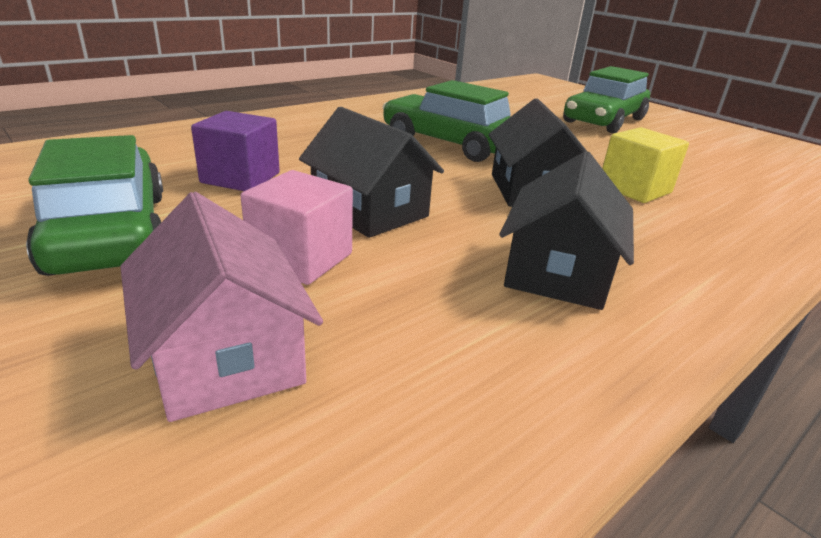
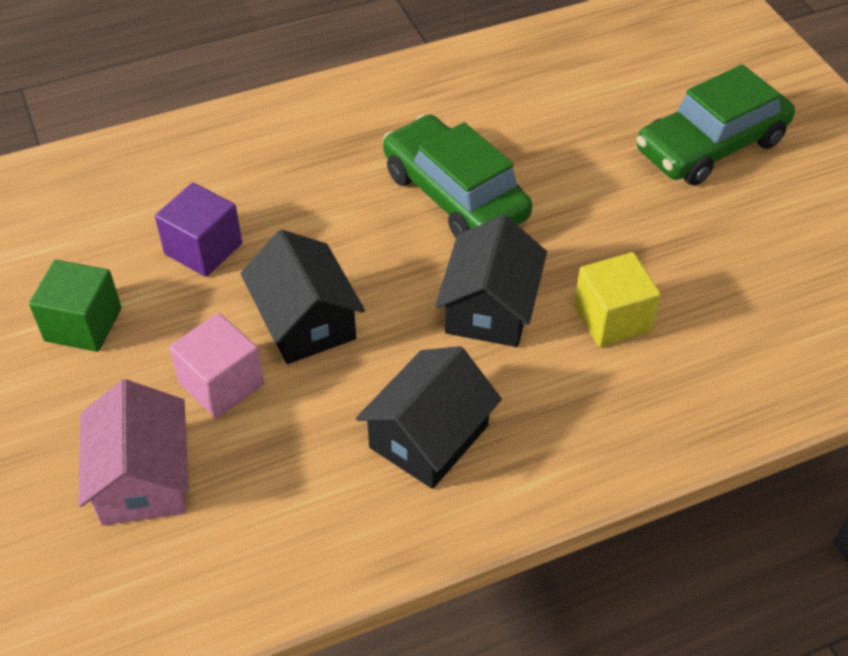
camera: 20 degrees right, 20 degrees up
green car [26,135,163,276] -> green cube [29,260,121,352]

